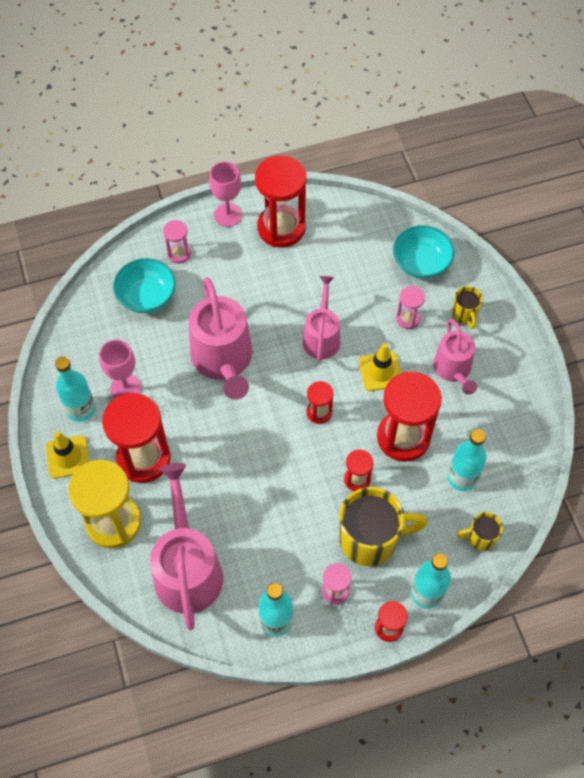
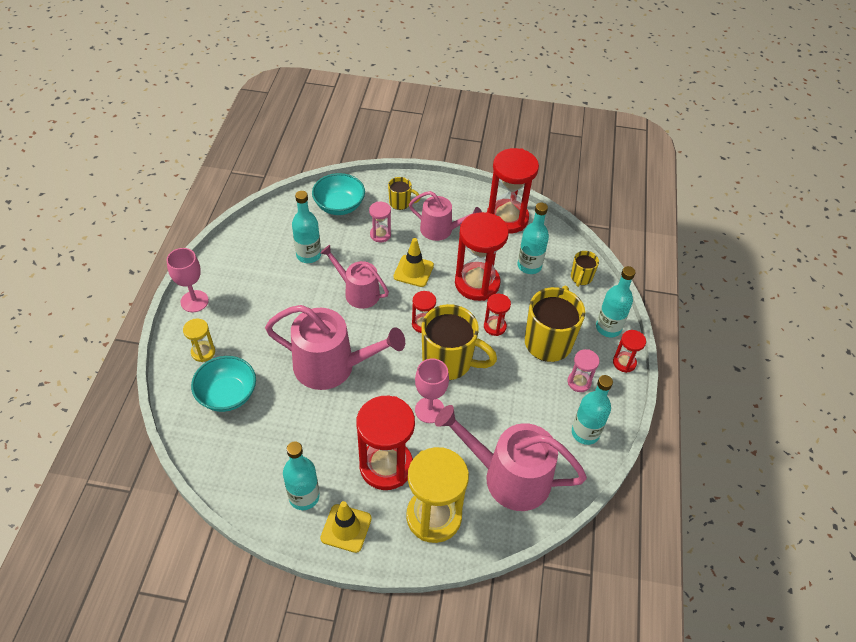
camera: 65 degrees left, 10 degrees down
pink goblet [99,339,141,398] -> pink goblet moved to [415,358,449,423]
pink hourglass [163,220,191,263] -> yellow hourglass [183,319,215,362]
red hourglass [255,155,307,247] -> red hourglass moved to [487,148,539,234]
none -> turquoise bottle [292,191,321,263]
none -> yellow mug [421,304,497,380]

